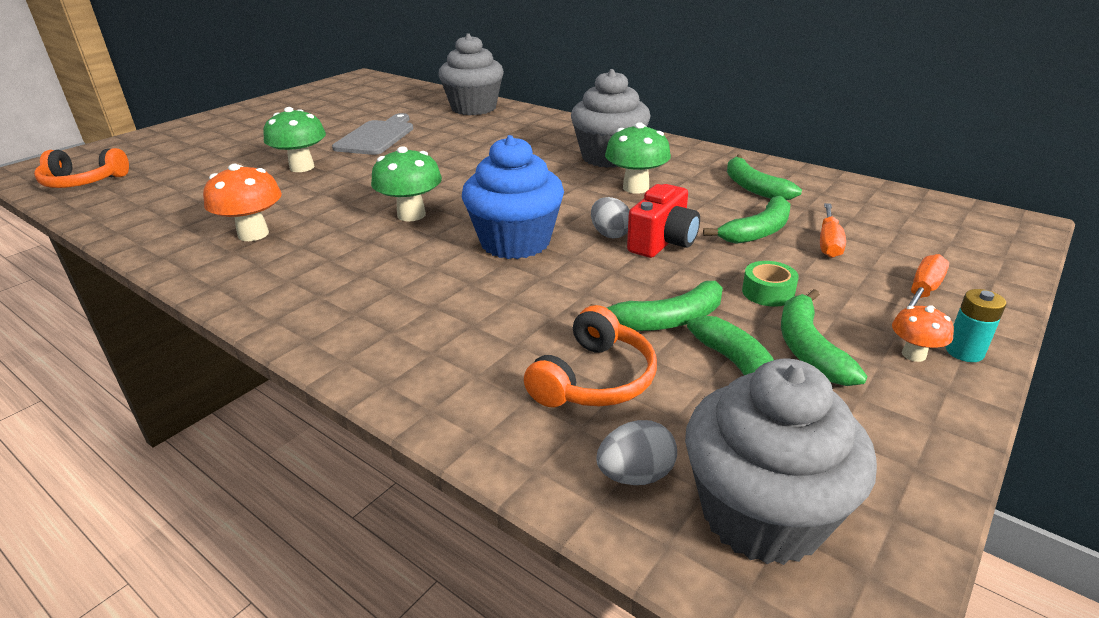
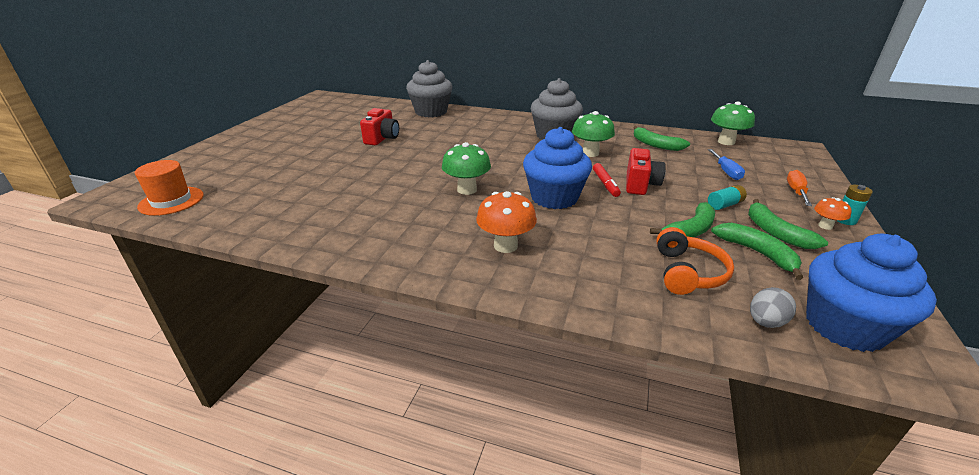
camera: 20 degrees left, 0 degrees up
orange headphones [34,148,129,188] -> orange hat [135,160,203,216]
orange mushroom [203,164,282,241] -> orange mushroom moved to [476,191,537,253]
green mushroom [263,107,326,172] -> green mushroom moved to [711,101,755,145]
grey cutting board [332,113,413,155] -> red camera [360,108,399,145]
grey egg [591,197,630,238] -> red marker [593,163,621,197]
grey cupcake [685,359,877,565] -> blue cupcake [806,234,937,352]
green banana [703,196,790,244] -> none
green tape [742,261,799,307] -> turquoise battery [708,185,747,210]
orange screwdriver [820,203,846,258] -> blue screwdriver [708,149,745,180]

